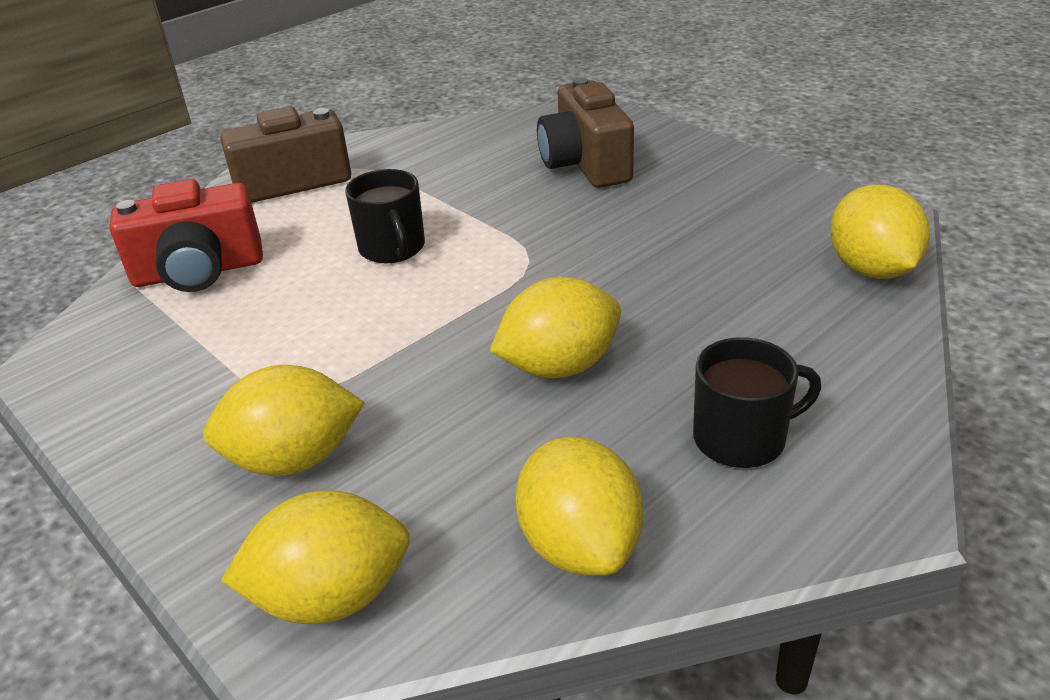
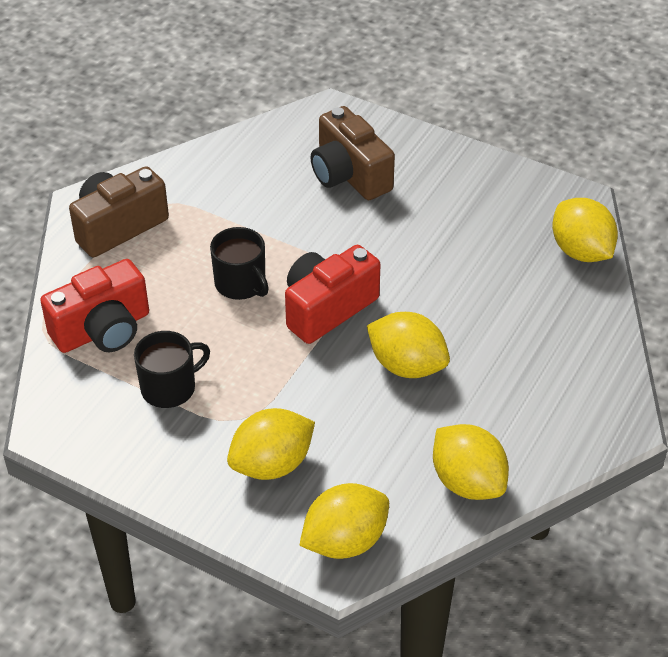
camera: 20 degrees left, 10 degrees up
yellow lemon [490,277,621,378] -> yellow lemon turned 75 degrees clockwise [367,312,450,378]
black mug [693,337,821,468] -> black mug moved to [134,331,210,408]
none -> red camera [285,245,381,344]

